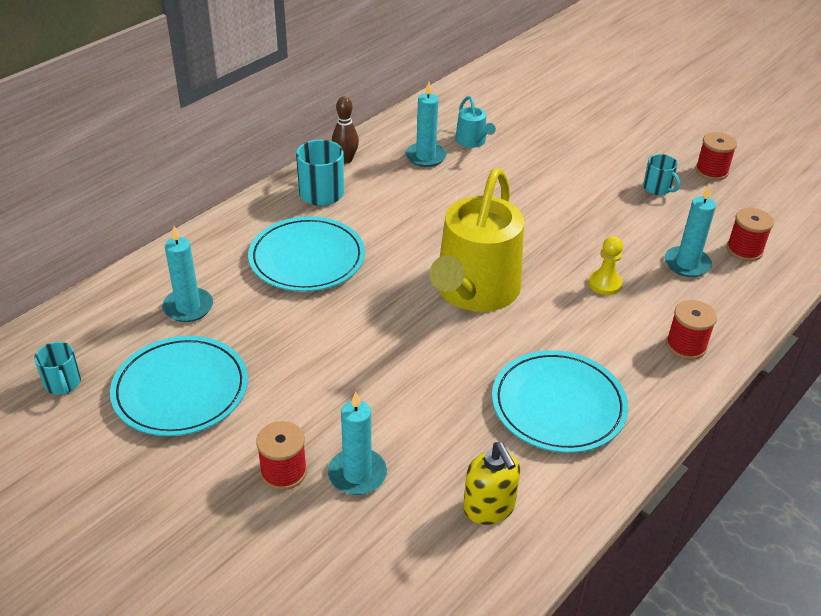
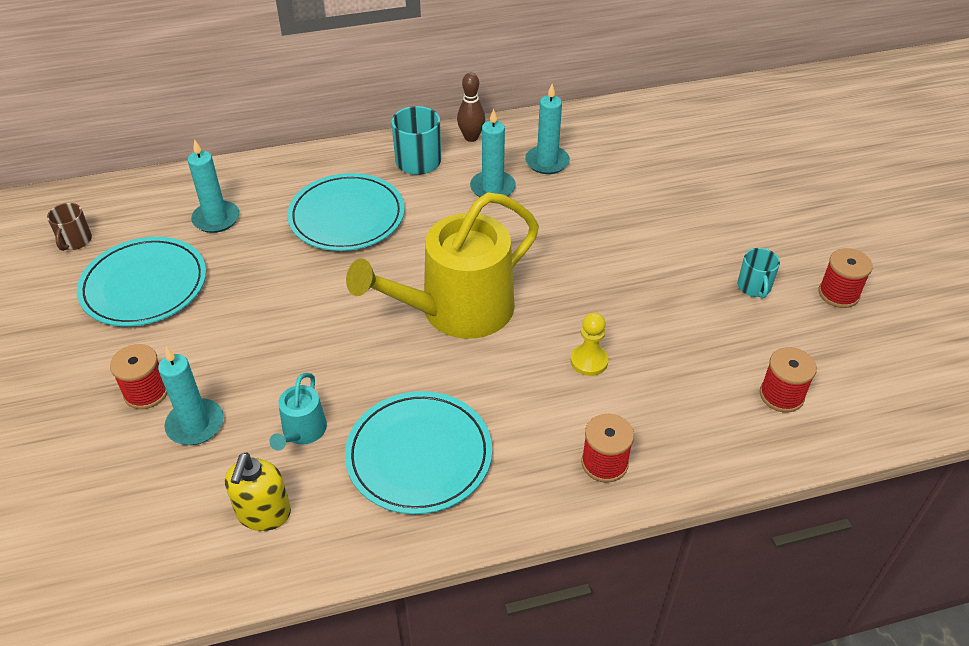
camera: 35 degrees right, 5 degrees up
turquoise mug [34,342,81,395] -> brown mug [47,203,92,251]
turquoise watering can [455,96,496,148] -> turquoise watering can moved to [269,373,327,451]
turquoise candle [664,185,716,277] -> turquoise candle moved to [470,109,516,197]

